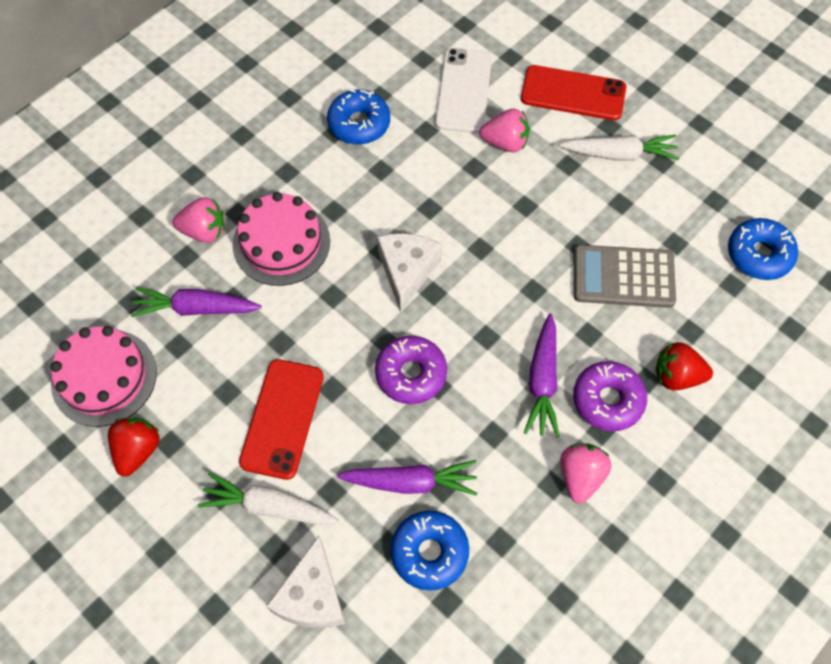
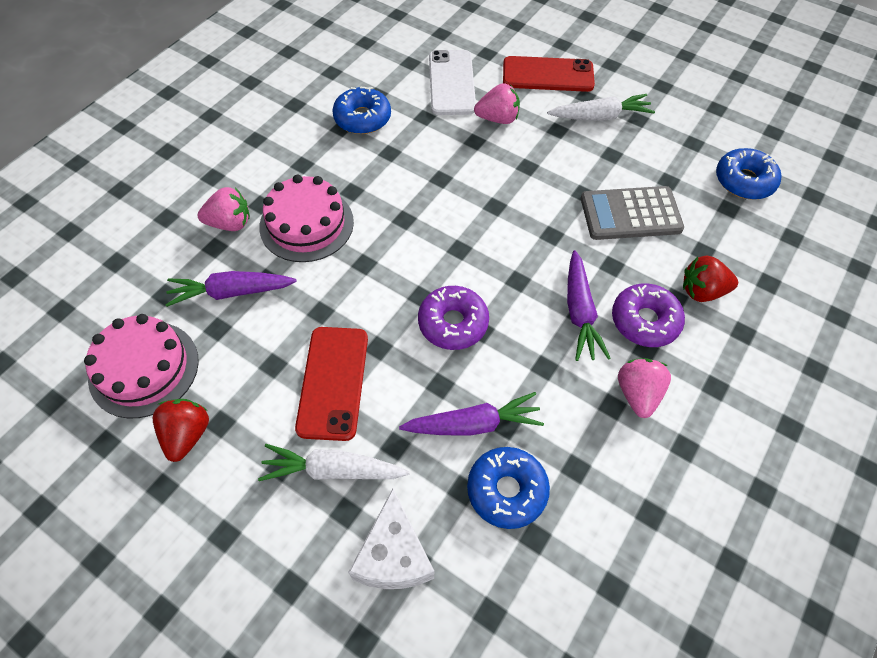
camera: 10 degrees left, 5 degrees down
white cheese [377,233,442,312] -> none

